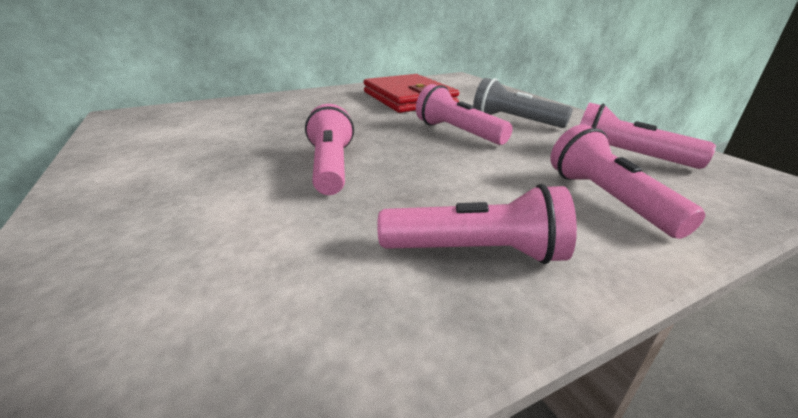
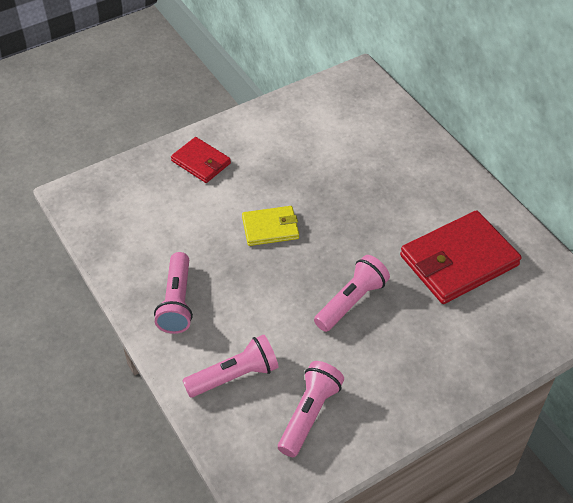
camera: 85 degrees right, 20 degrees up
pink flashlight [305,104,354,195] -> yellow wallet [242,206,299,246]
grey flashlight [473,78,573,128] -> none
none -> red wallet [171,137,231,183]

